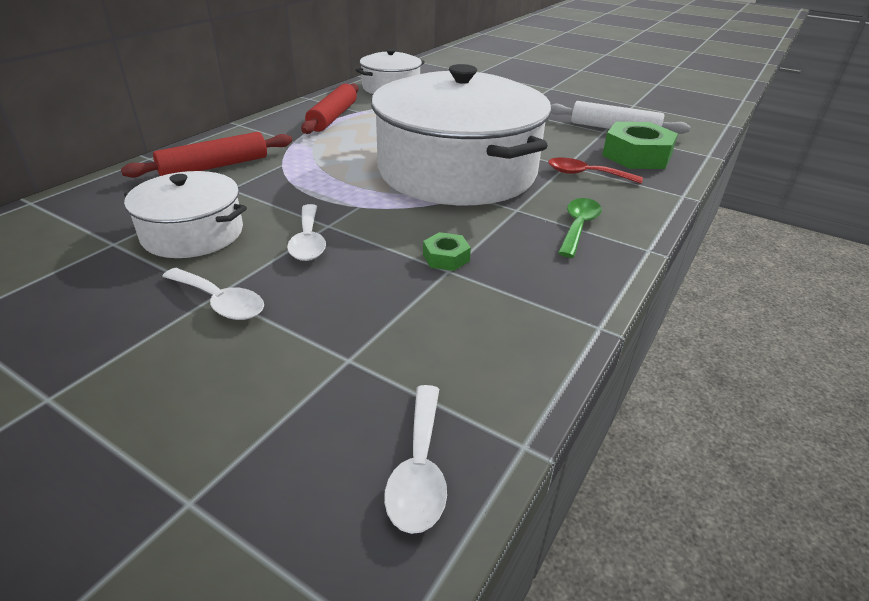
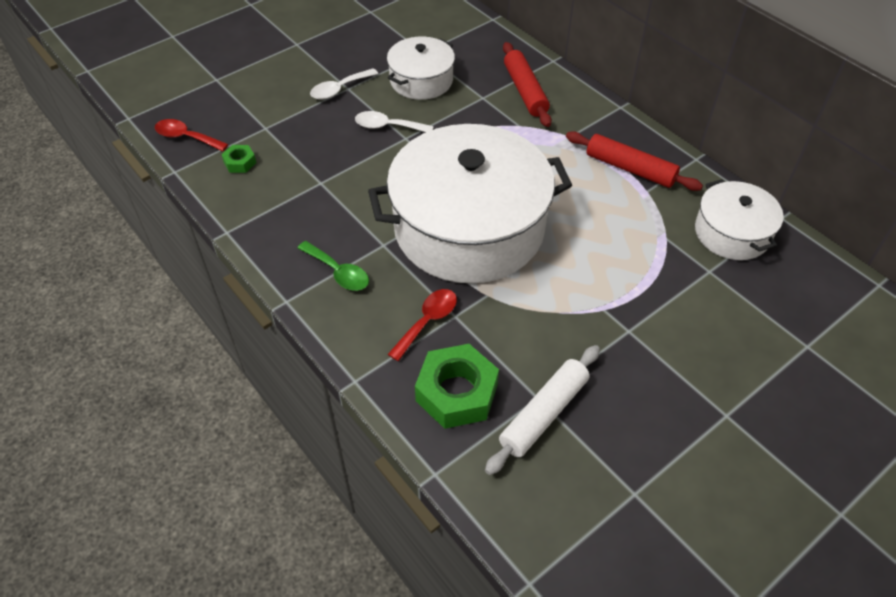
camera: 110 degrees right, 15 degrees up
white spoon [384,385,447,534] -> red spoon [155,119,228,151]
green nut [423,232,471,271] -> green nut moved to [221,145,256,173]

